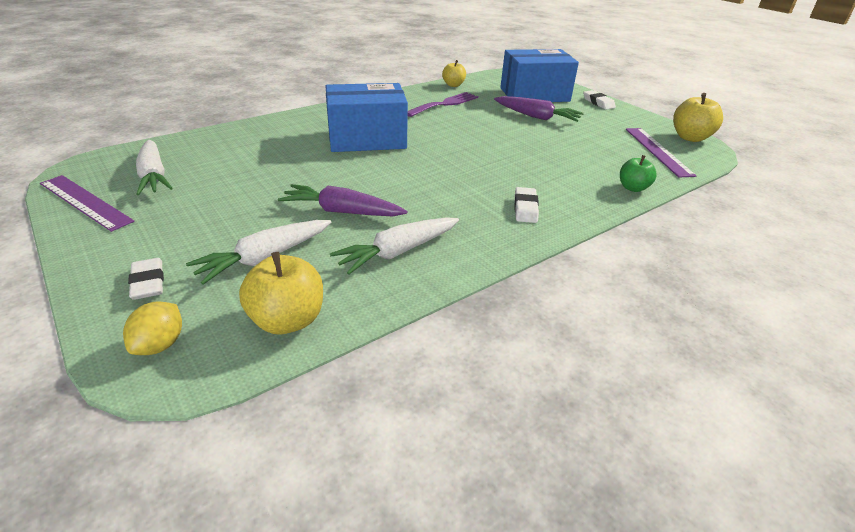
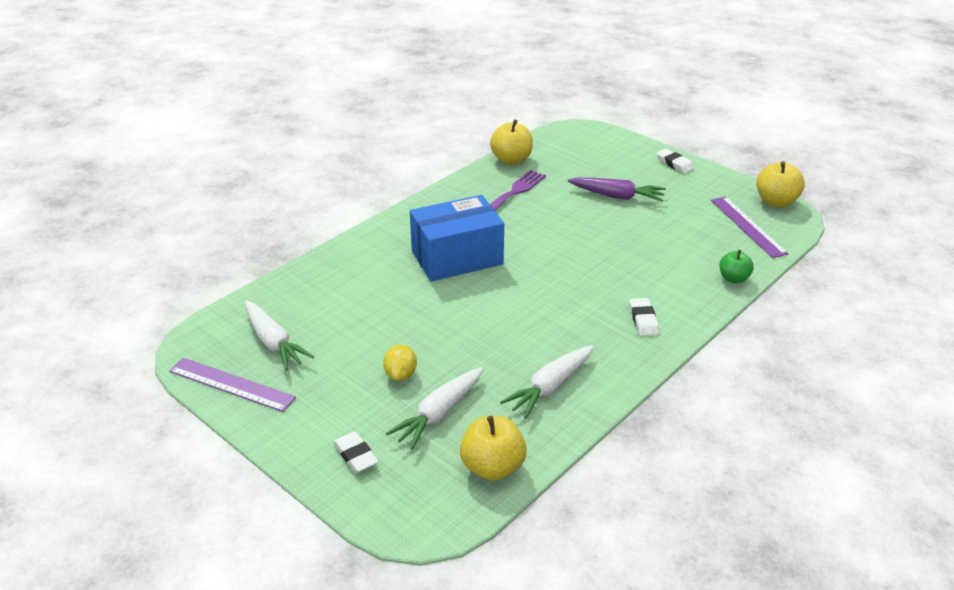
camera: 10 degrees left, 0 degrees up
yellow lemon [123,301,182,355] -> yellow lemon moved to [383,344,417,381]
purple carrot [278,184,408,216] -> none
yellow apple [442,60,466,87] -> yellow apple [490,119,533,165], size x1.56
blue box [500,49,579,102] -> none

